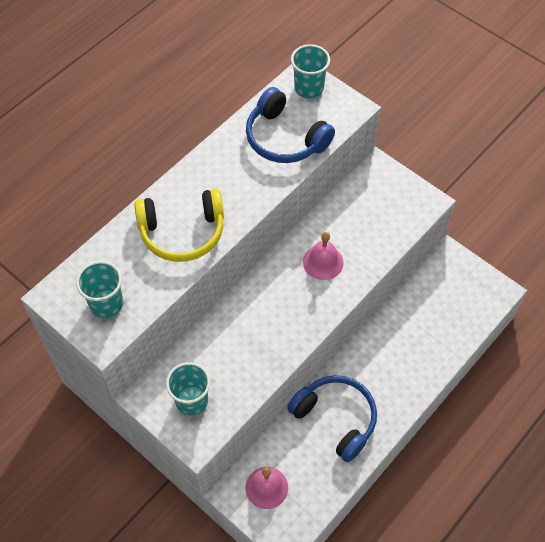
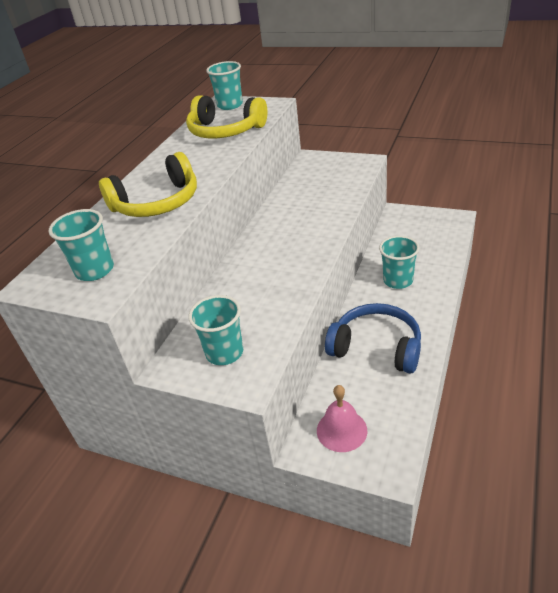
camera: 15 degrees left, 20 degrees down
blue headphones [246,87,335,163] -> yellow headphones [186,95,268,138]
pink bell [303,232,344,280] -> none
none -> turquoise cup [379,236,420,289]

